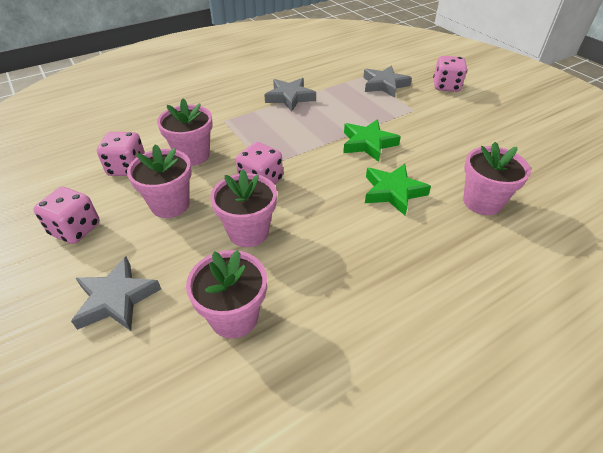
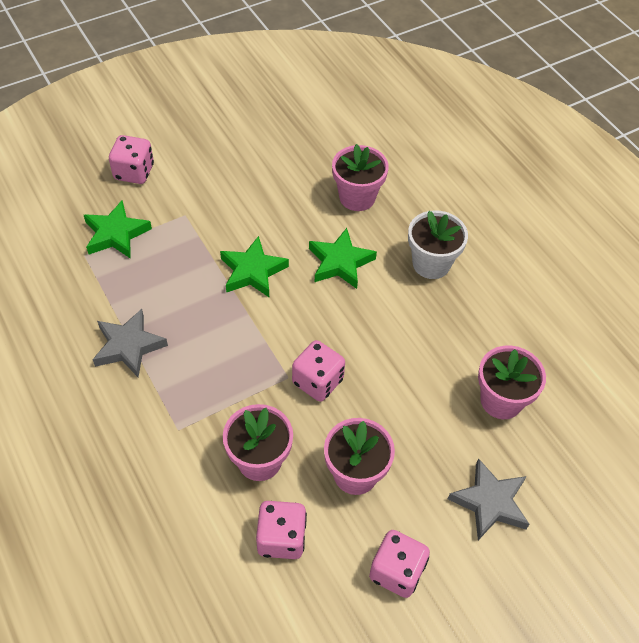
camera: 90 degrees left, 10 degrees up
pink flower pot [210,170,277,247] -> none
grey star [363,66,412,98] -> green star [84,200,152,259]
none -> white flower pot [408,210,468,279]

